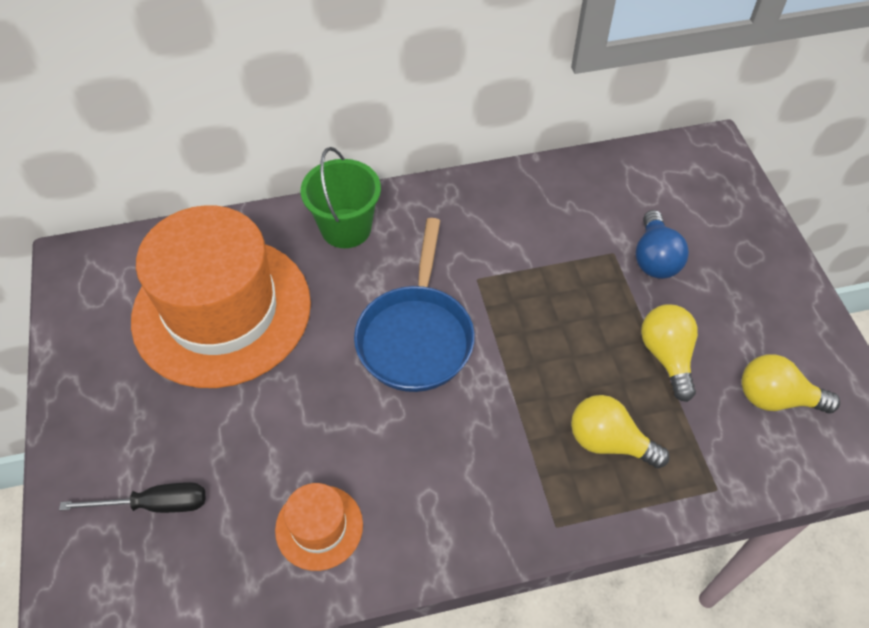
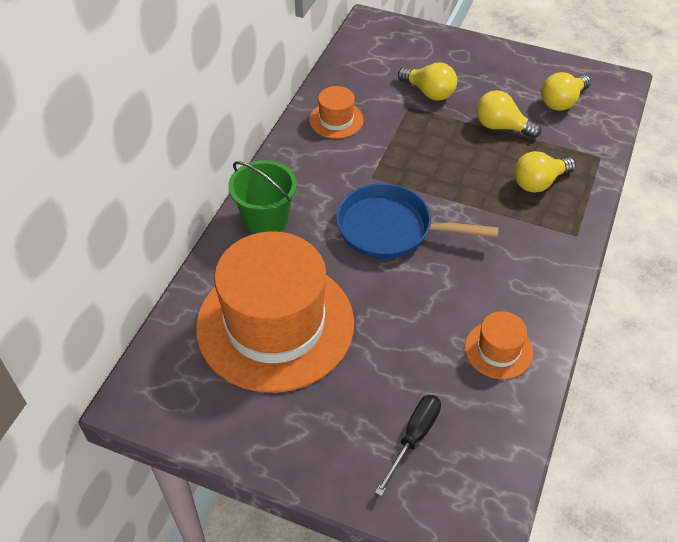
camera: 55 degrees left, 5 degrees down
blue pan [354,218,475,392] -> blue pan turned 150 degrees clockwise [336,183,499,259]
blue light bulb [636,210,689,279] -> yellow light bulb [398,62,457,101]
none -> orange hat [309,86,364,139]

